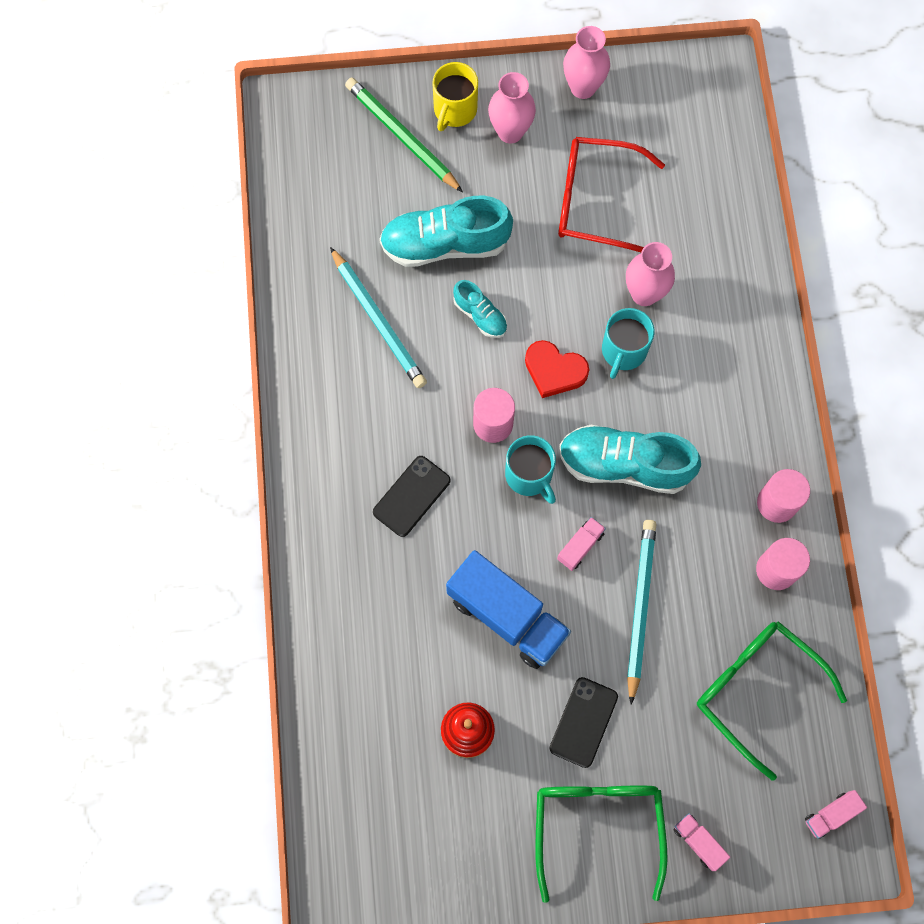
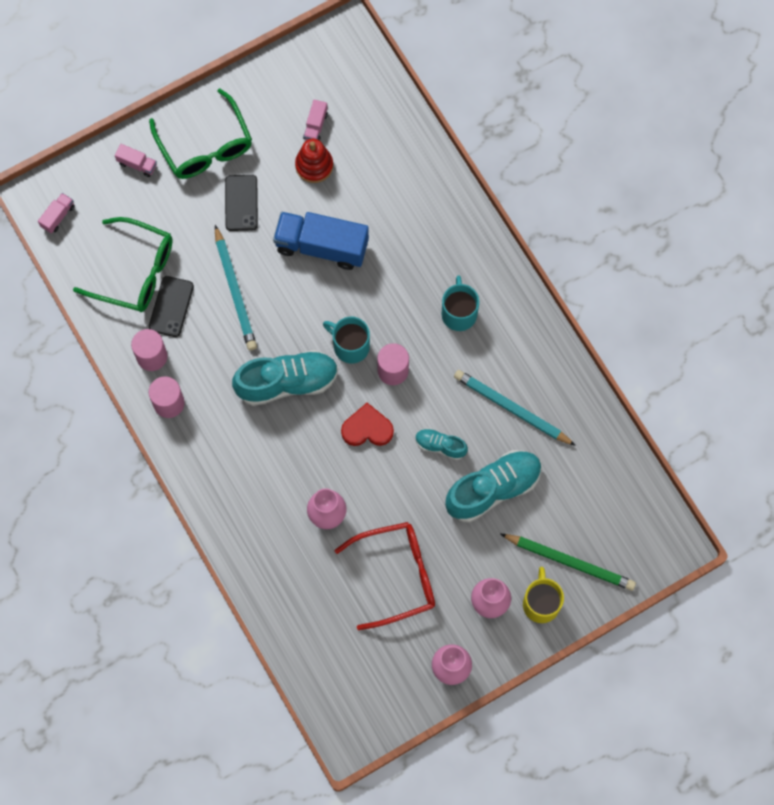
camera: 155 degrees right, 0 degrees up
black phone [373,456,451,537] -> black phone moved to [149,276,194,337]
pink truck [557,517,606,571] -> pink truck moved to [303,100,328,141]
turquoise mug [602,308,655,379] -> turquoise mug moved to [441,276,479,331]

